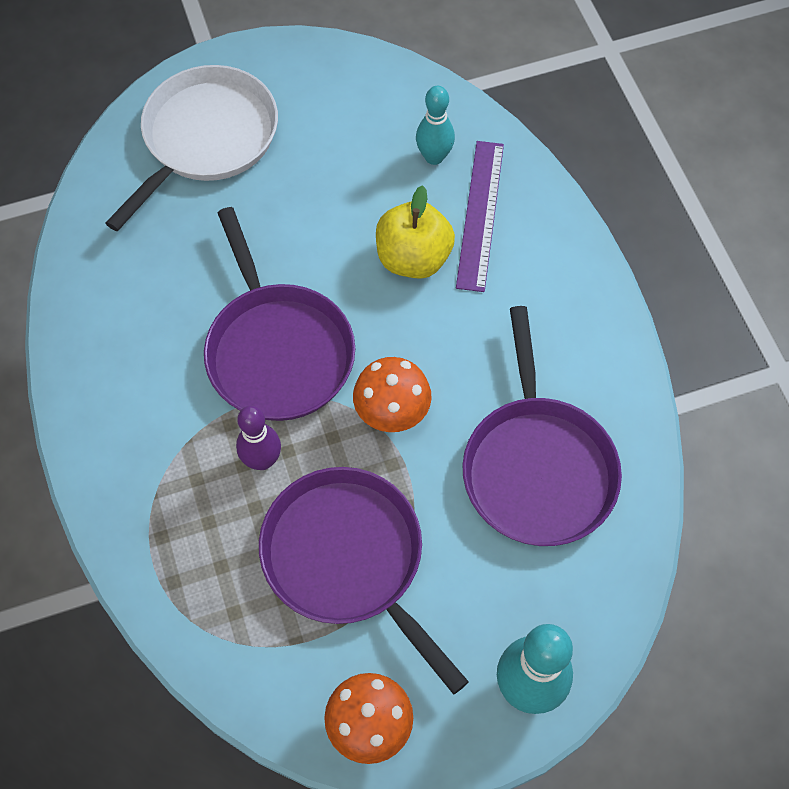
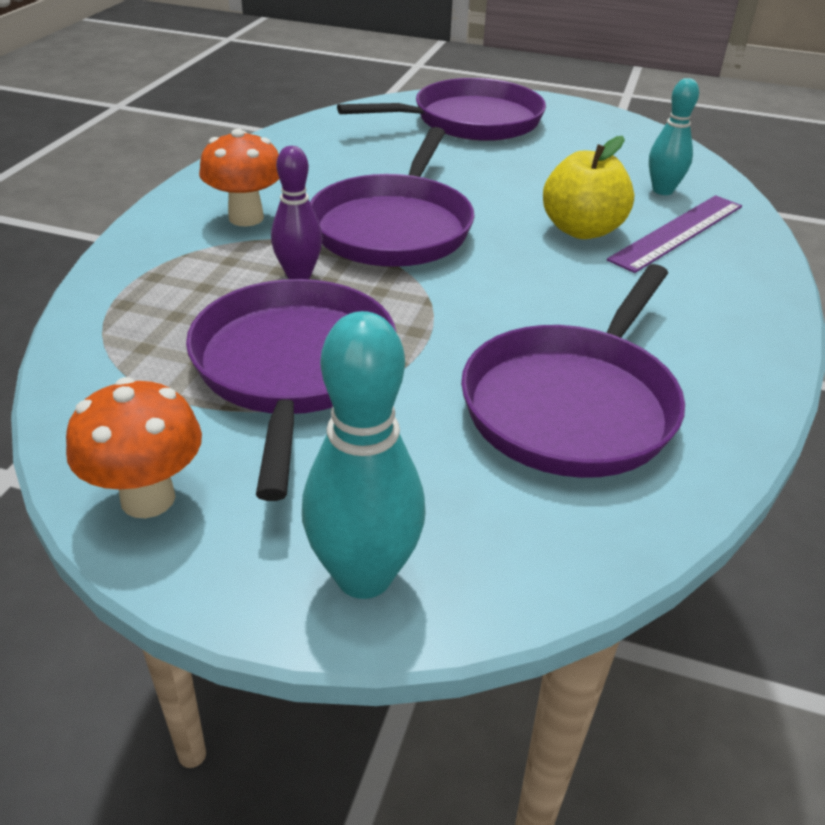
camera: 35 degrees right, 25 degrees down
white pan [105,65,278,231] -> purple pan [337,78,546,141]
orange mushroom [353,357,432,432] -> orange mushroom moved to [199,129,279,227]

